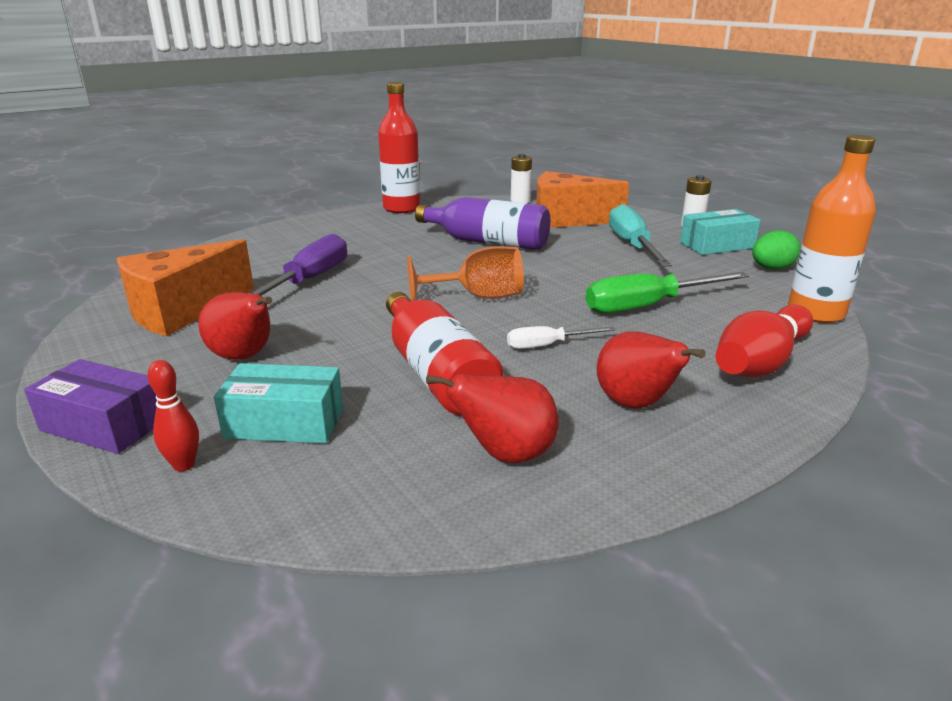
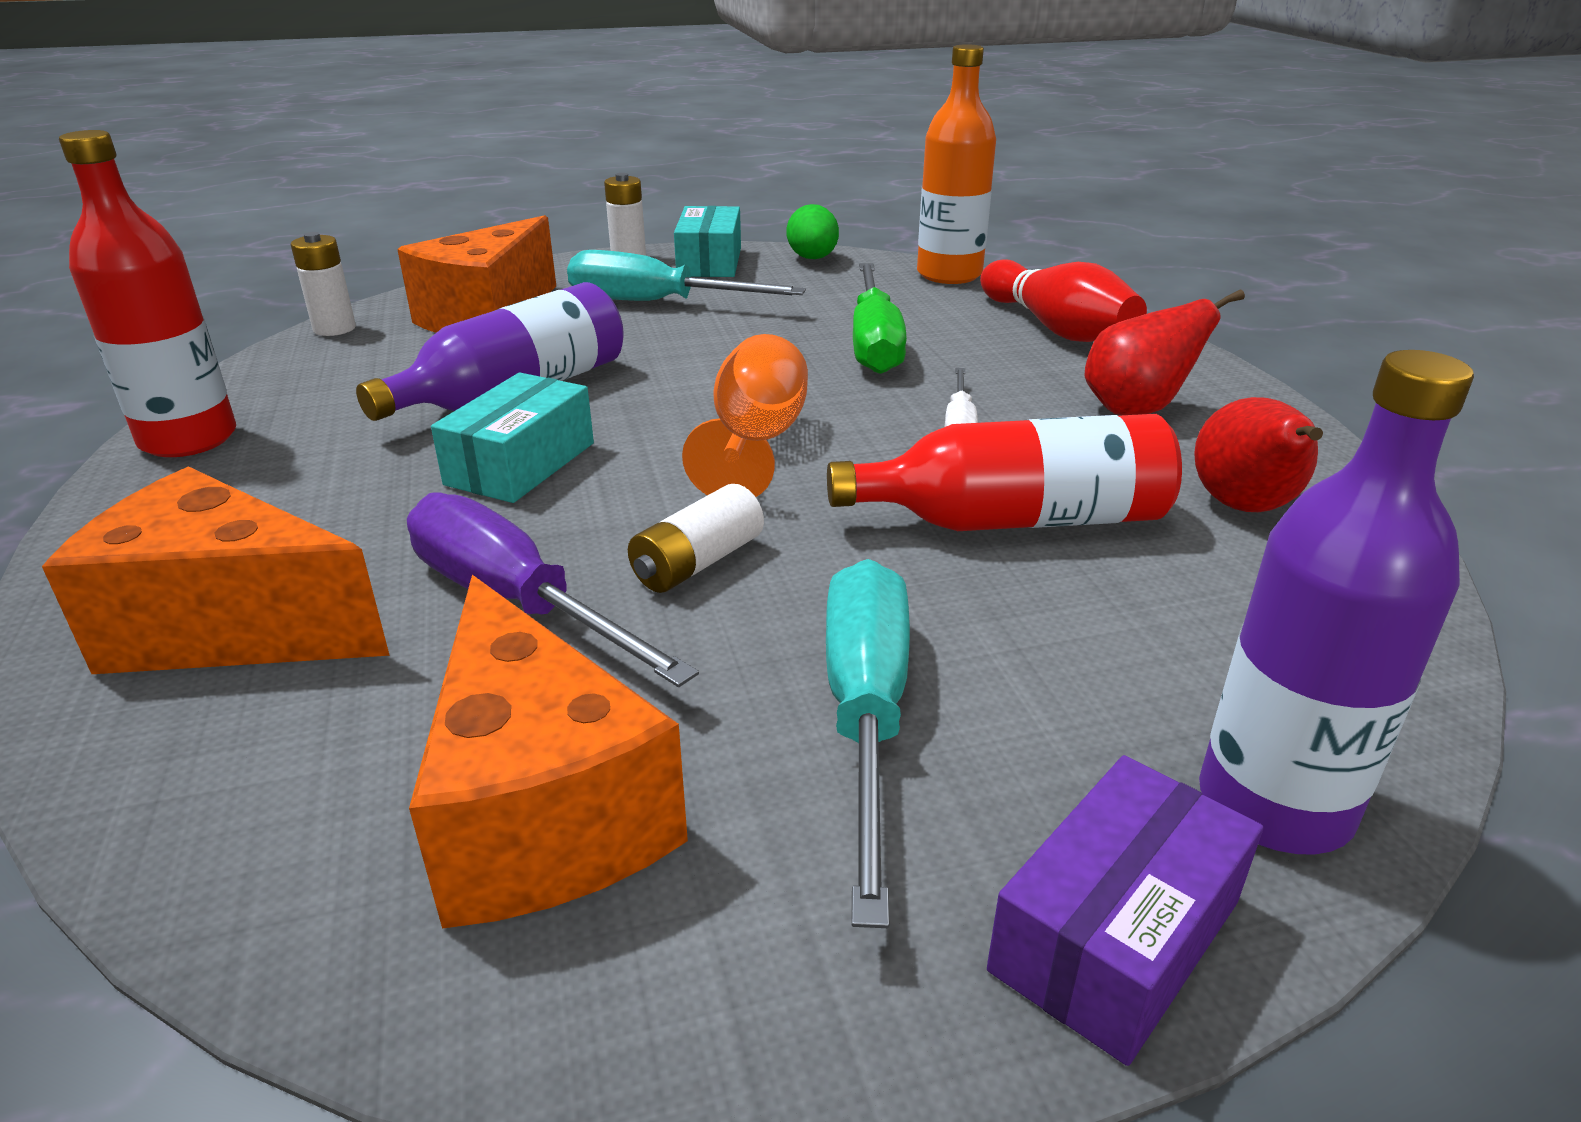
camera: 70 degrees left, 5 degrees up
red bowling pin [148,360,199,471] -> purple bottle [1199,350,1474,854]
red pear [198,292,272,360] -> turquoise screwdriver [826,559,910,928]
turquoise box [214,363,343,444] -> turquoise box moved to [431,373,594,503]
none -> orange cheese [42,467,390,674]
none -> white battery [628,484,764,593]

